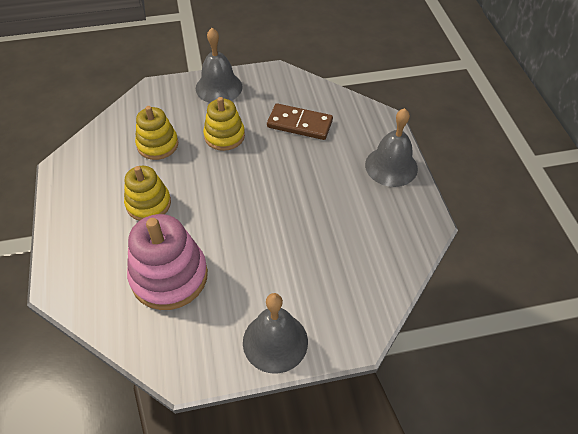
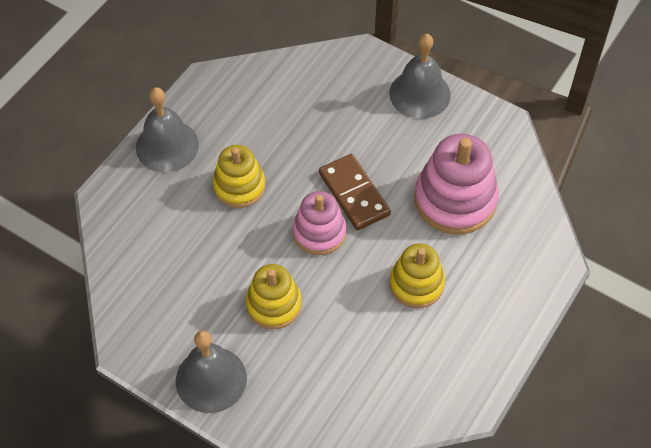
camera: 135 degrees left, 5 degrees up
yellow stacking toy [135,106,178,160] -> yellow stacking toy moved to [213,145,265,208]
brown domino [267,103,333,140] -> brown domino moved to [319,154,391,230]
none -> pink stacking toy [293,191,346,255]

